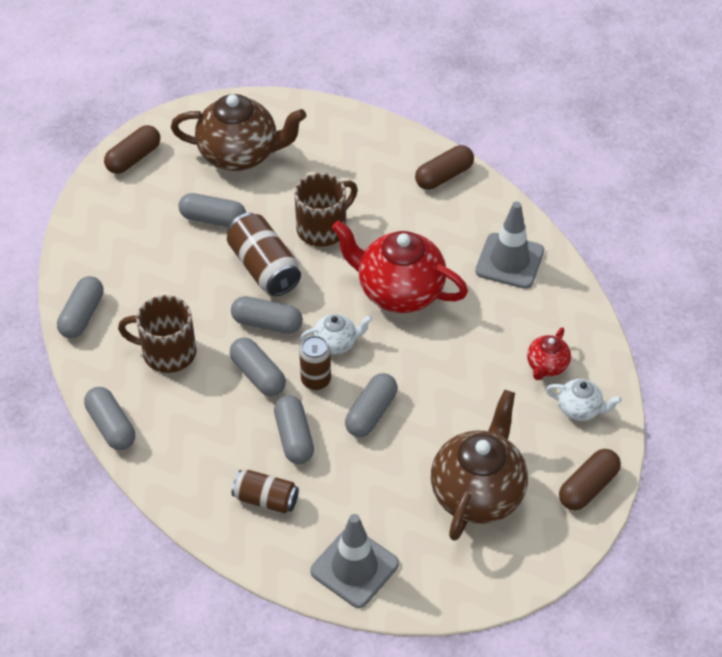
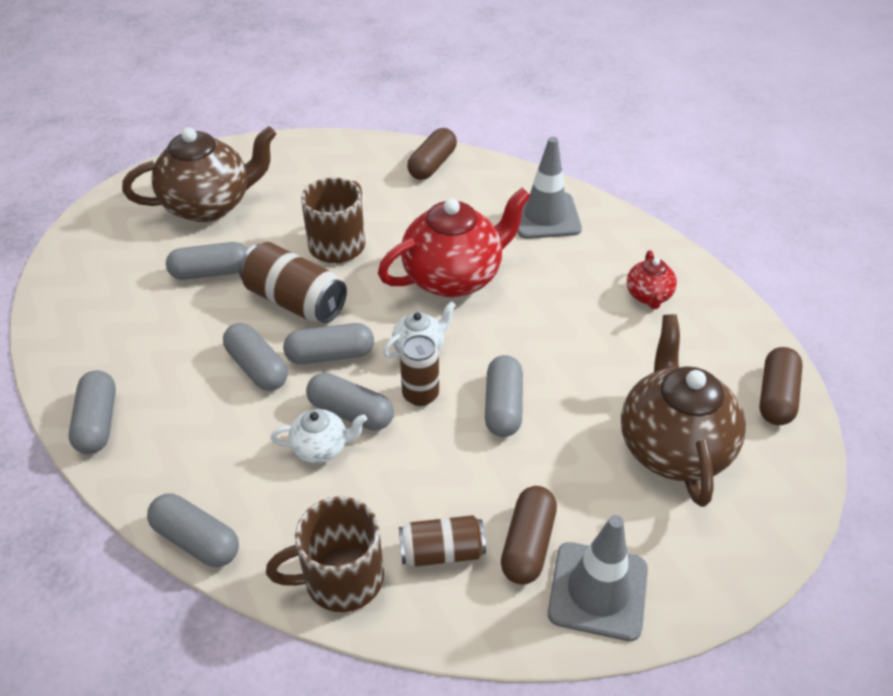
camera: 25 degrees left, 5 degrees down
brown capsule [104,125,160,174] -> brown capsule moved to [501,486,557,585]
brown mug [118,295,196,373] -> brown mug moved to [266,496,384,612]
grey capsule [274,395,314,464] -> grey capsule moved to [223,323,288,391]
red teapot [332,220,468,313] -> red teapot turned 150 degrees clockwise [378,187,531,297]
white teapot [546,379,622,421] -> white teapot moved to [271,409,367,463]

